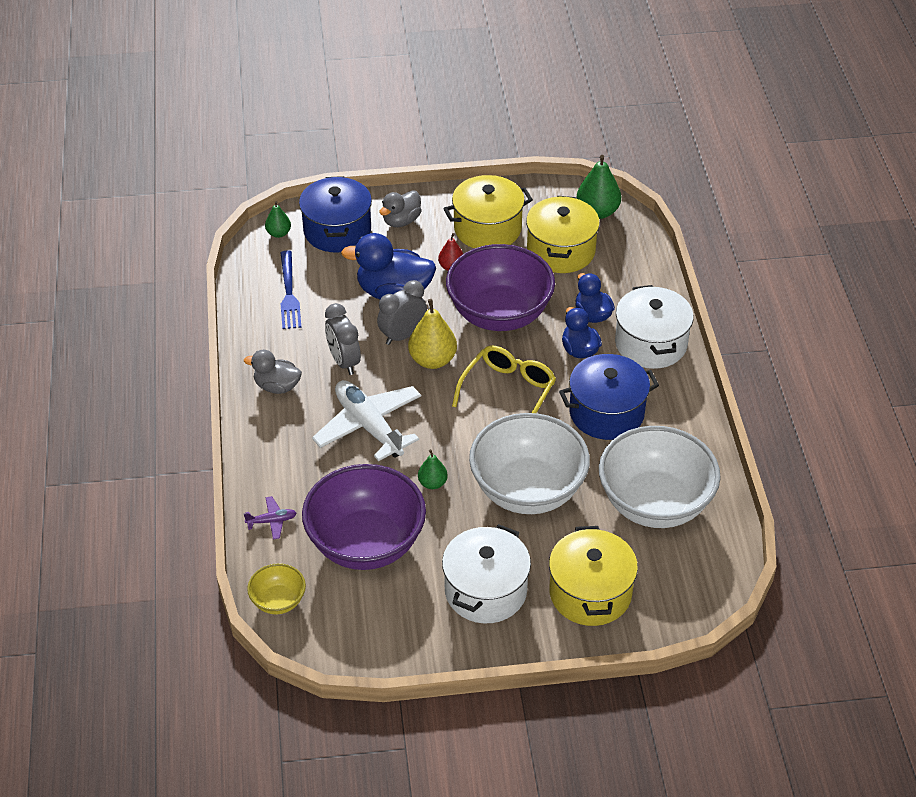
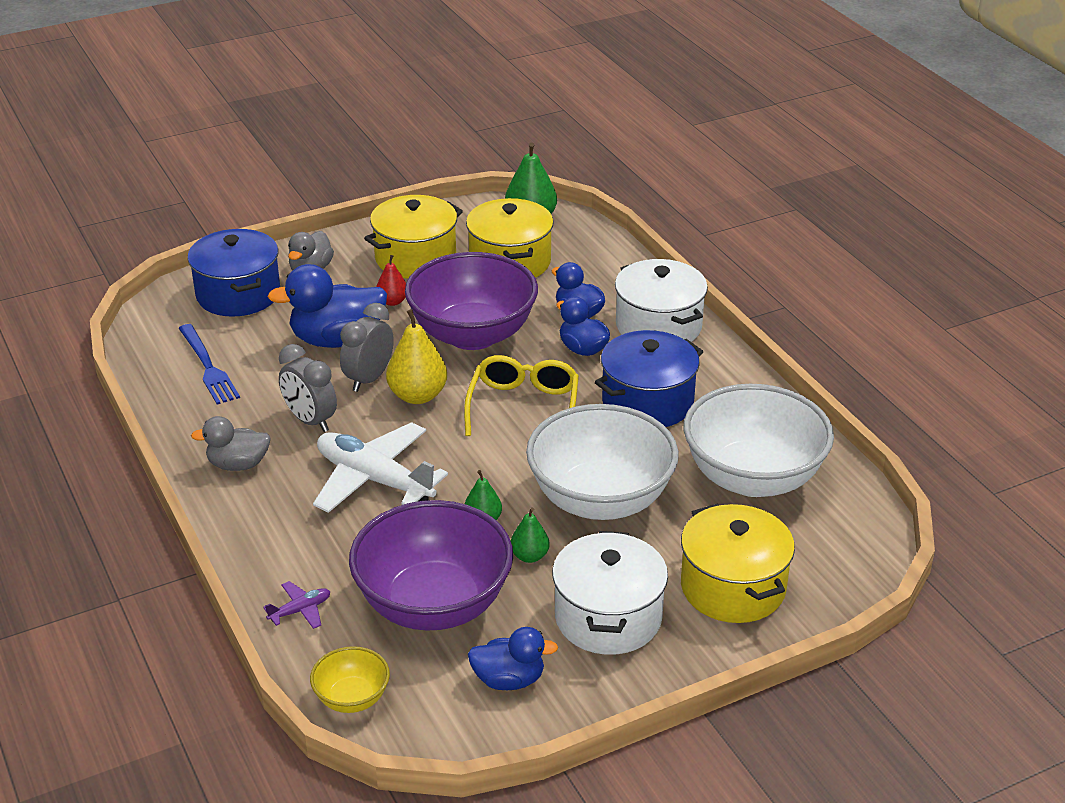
camera: 20 degrees left, 10 degrees down
green pear [265,201,291,238] -> green pear moved to [511,507,549,563]
none -> blue duck [468,627,558,690]

